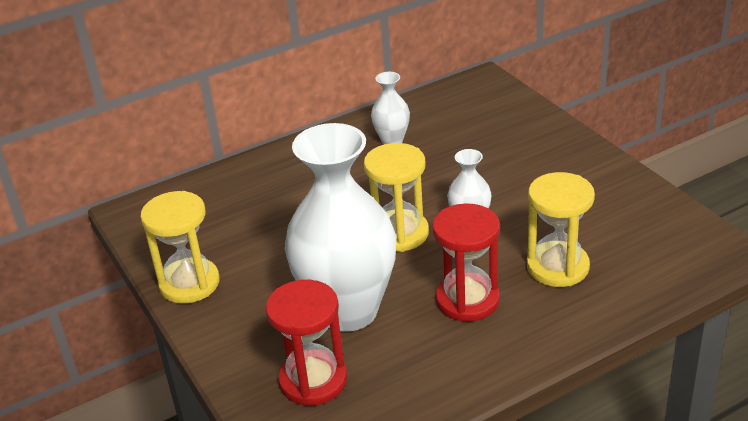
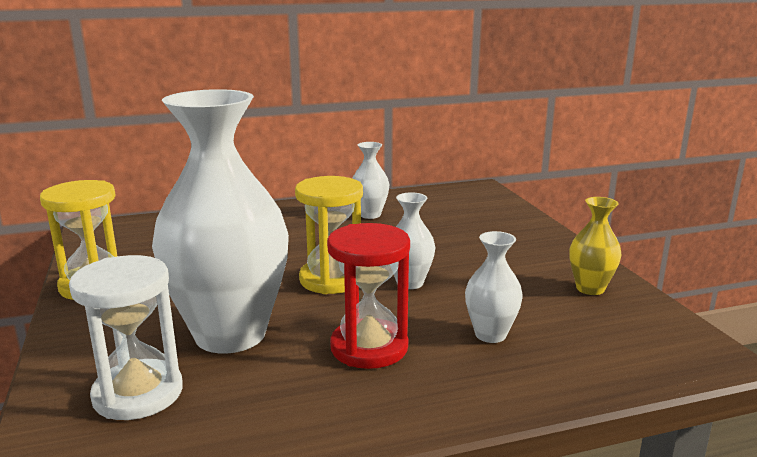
camera: 10 degrees right, 15 degrees down
red hourglass [266,280,347,406] -> white hourglass [69,255,183,420]
yellow hourglass [527,172,595,287] -> white vase [465,231,523,343]
none -> yellow vase [569,197,621,295]

